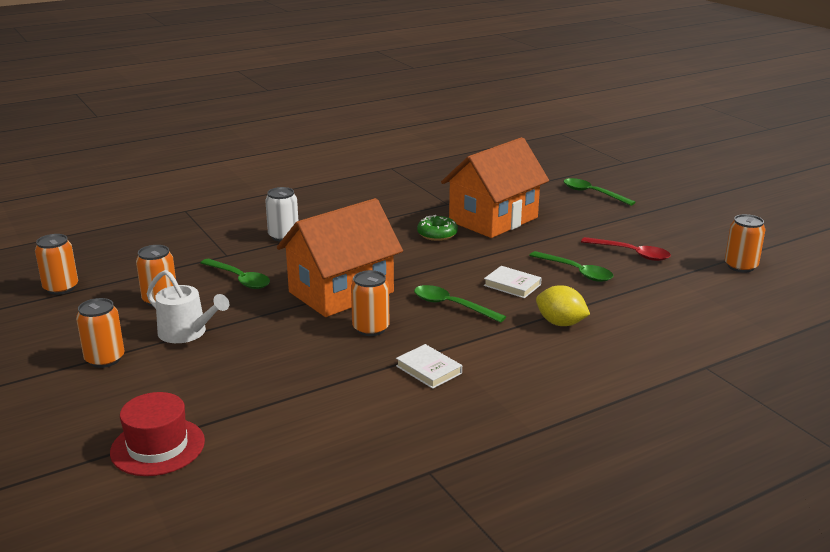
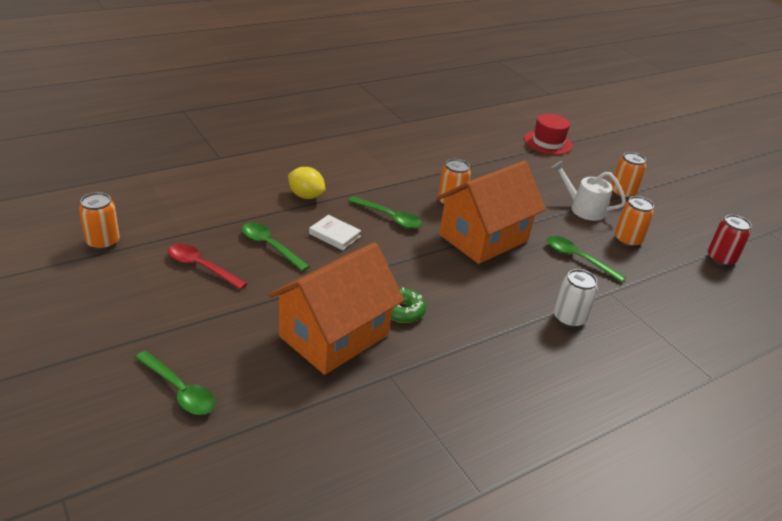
camera: 175 degrees right, 10 degrees up
orange can [35,234,78,295] -> red can [708,215,751,266]
white book [396,344,462,389] -> none

